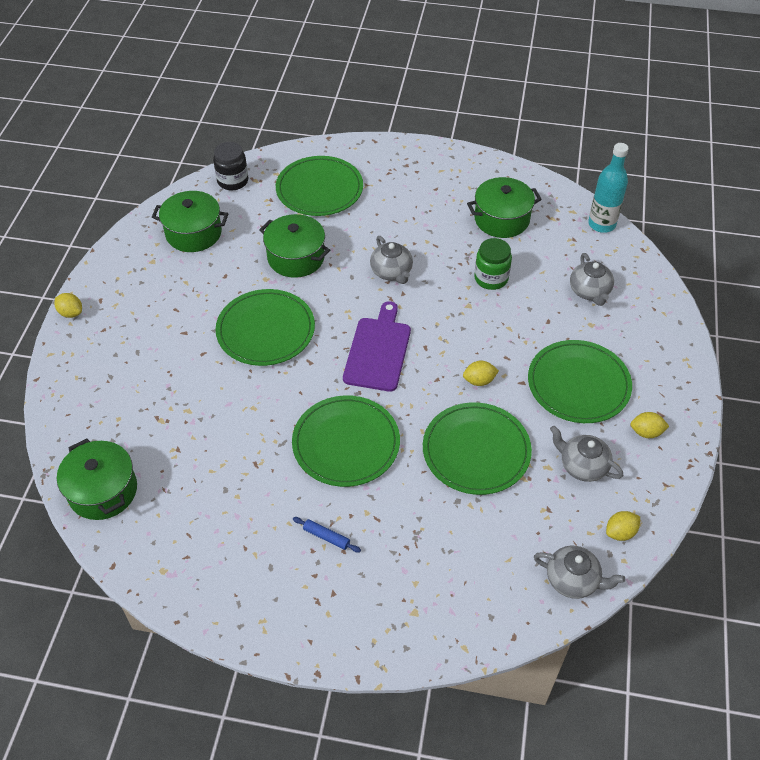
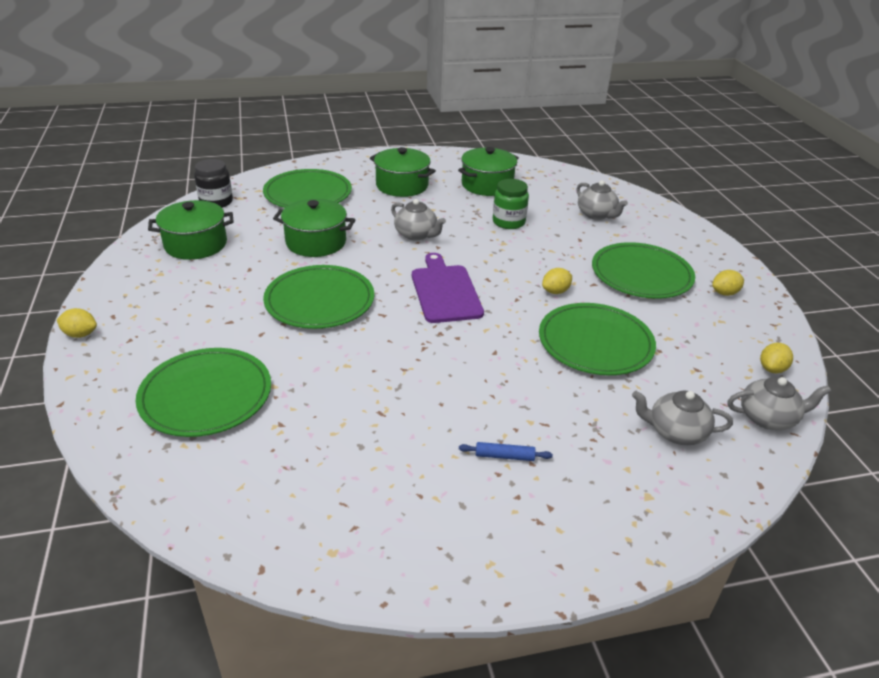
camera: 25 degrees left, 15 degrees down
green pot [57,438,137,520] -> green pot moved to [370,147,436,197]
green plate [292,395,400,487] -> green plate moved to [136,348,271,437]
grey teapot [550,426,623,482] -> grey teapot moved to [632,391,733,445]
turquoise bottle [588,143,629,233] -> none

